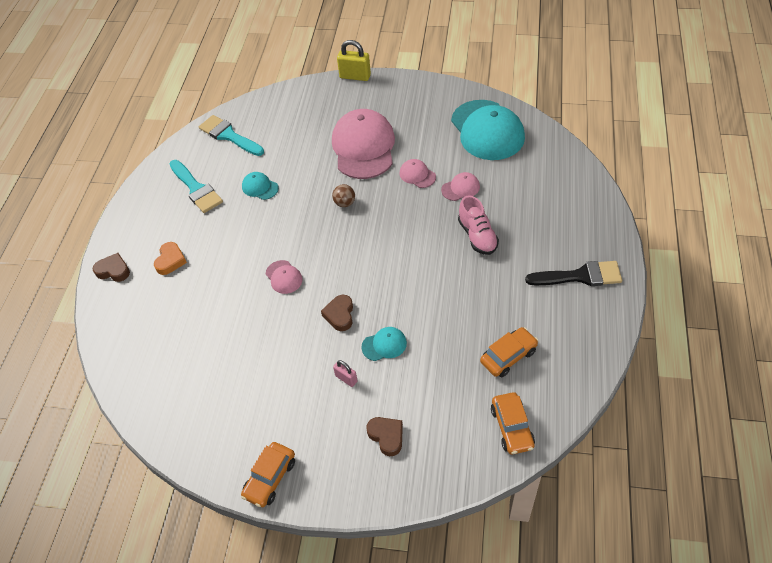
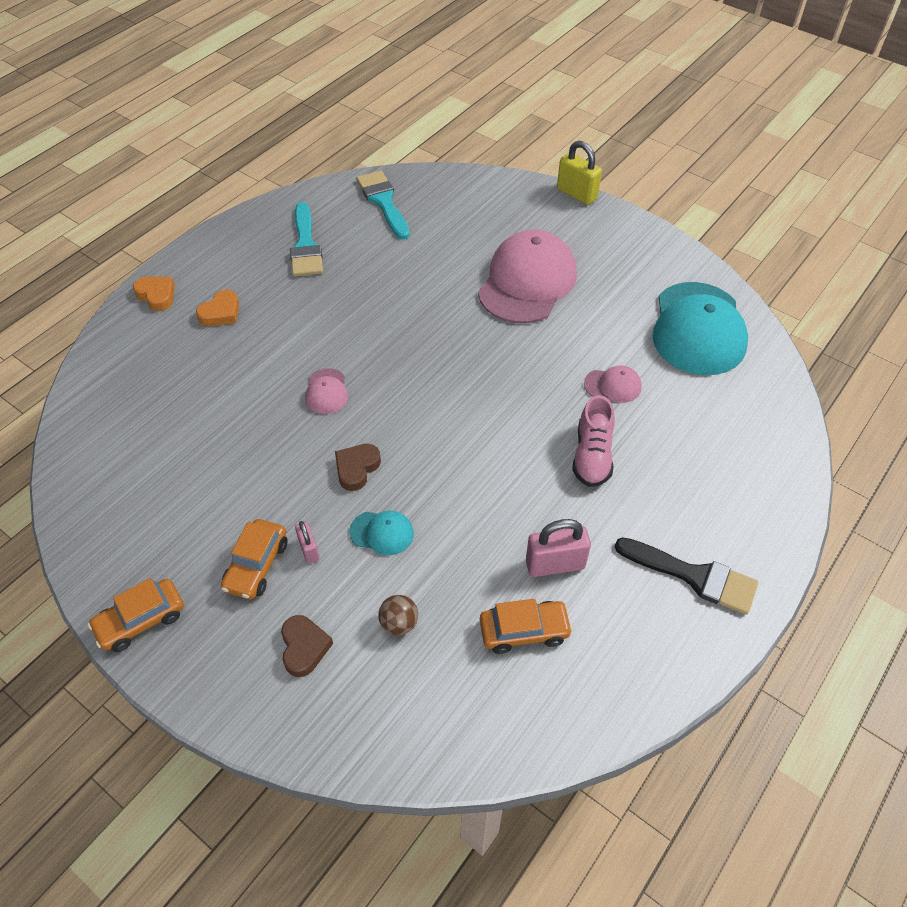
camera: 25 degrees right, 0 degrees up
brown heart [92,253,130,282] -> orange heart [133,277,175,311]
turquoise cap [242,172,279,200] -> none
brown ball [332,184,355,207] -> brown ball moved to [378,595,418,635]
pink cap [399,159,436,188] -> none
orange car [491,392,535,454] -> orange car moved to [221,519,288,599]
none -> pink padlock [526,519,591,577]

